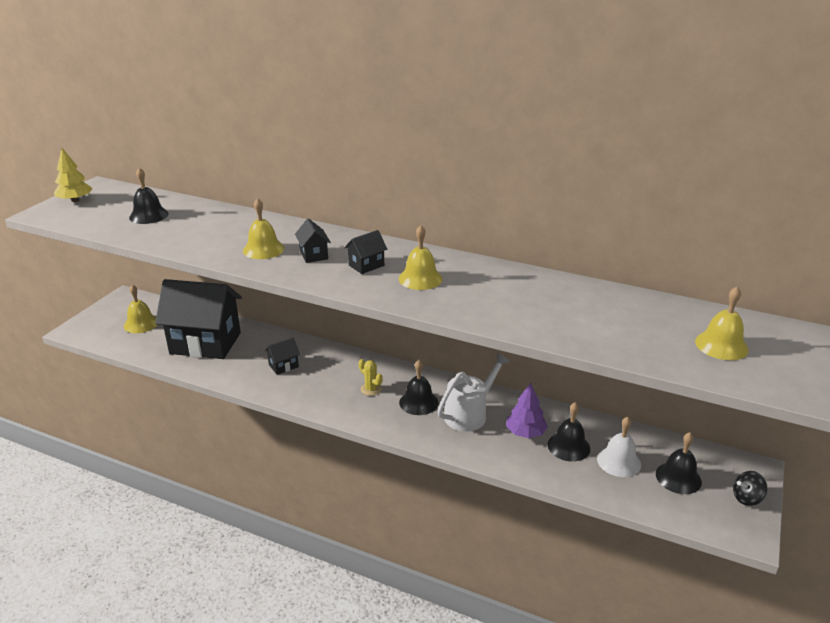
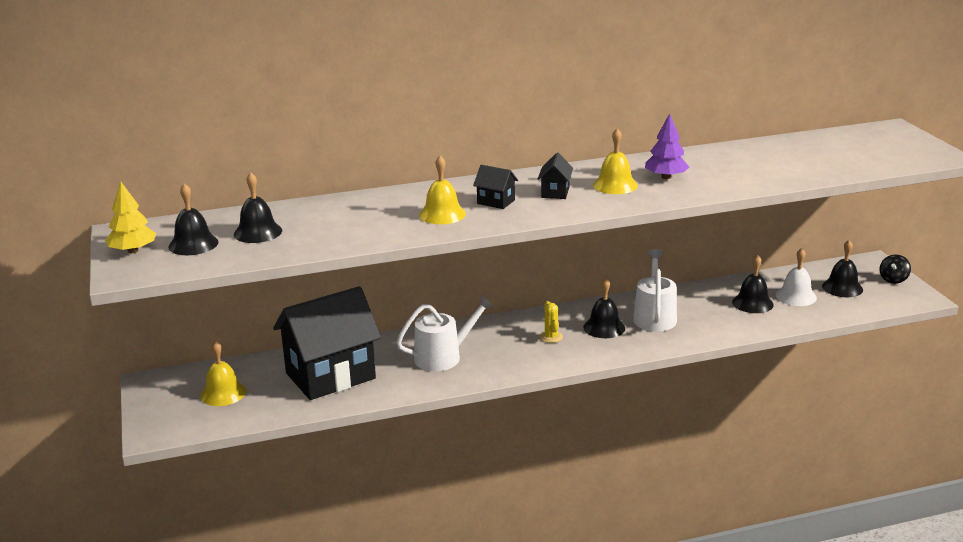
camera: 40 degrees left, 5 degrees down
black house [265,337,300,375] -> white watering can [396,295,494,371]
yellow cactus [359,359,383,396] -> yellow cactus turned 75 degrees clockwise [539,301,563,343]
purple tree [506,383,548,438] -> purple tree moved to [645,113,689,179]
yellow bell [695,287,749,360] -> none
none -> black bell [168,183,218,255]

